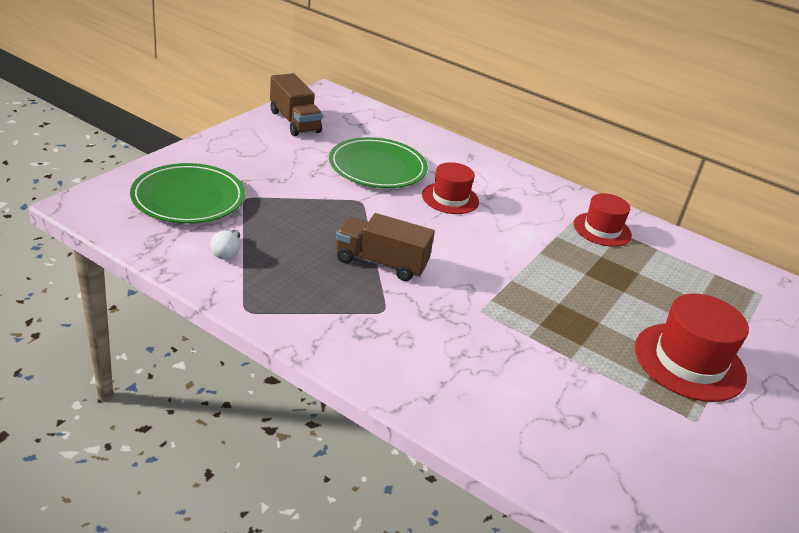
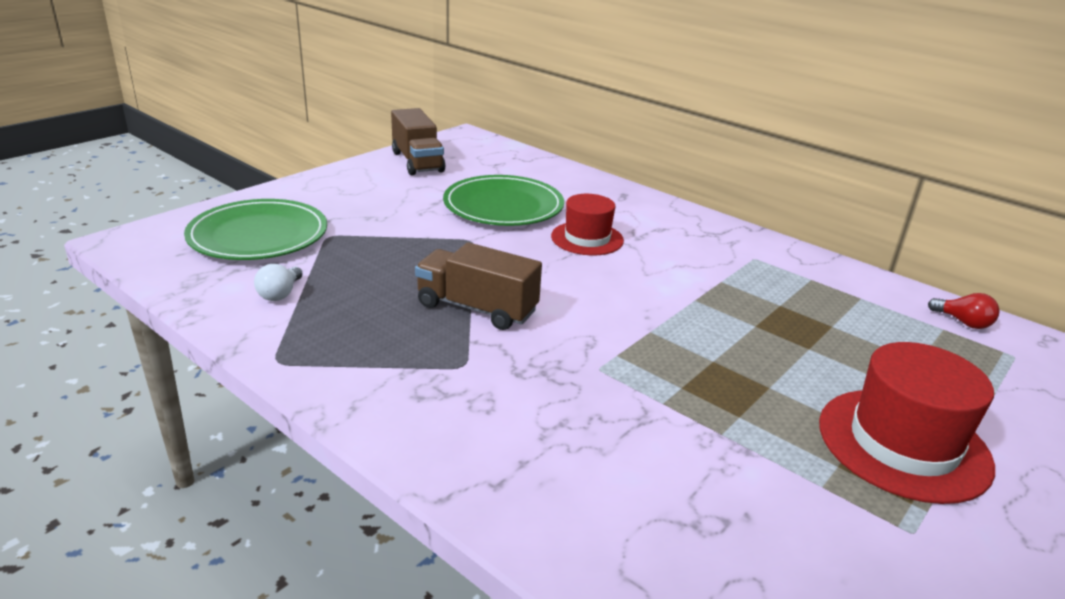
camera: 10 degrees right, 5 degrees down
red hat [573,193,632,247] -> none
none -> red light bulb [928,293,999,329]

